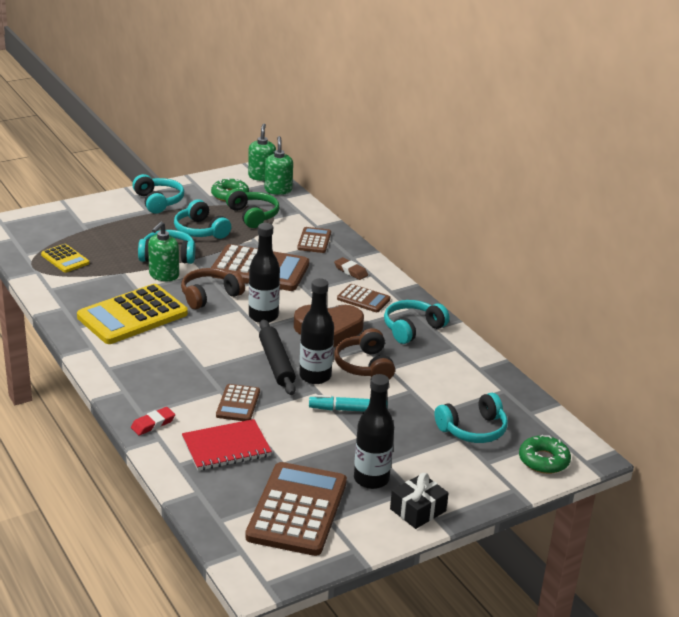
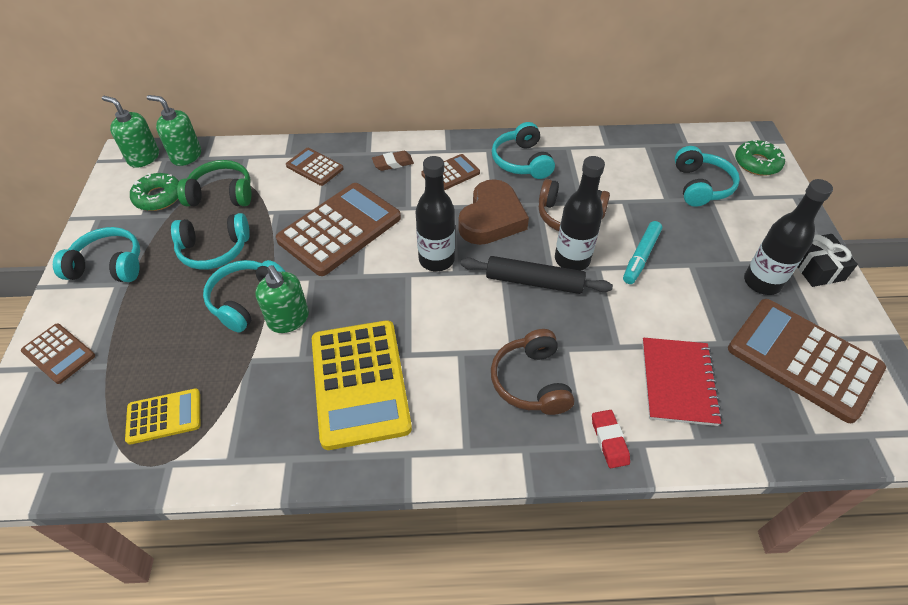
camera: 60 degrees left, 20 degrees up
brown headphones [181,268,245,309] -> brown headphones moved to [491,329,574,415]
brown calculator [216,384,260,421] -> brown calculator moved to [21,323,95,384]

